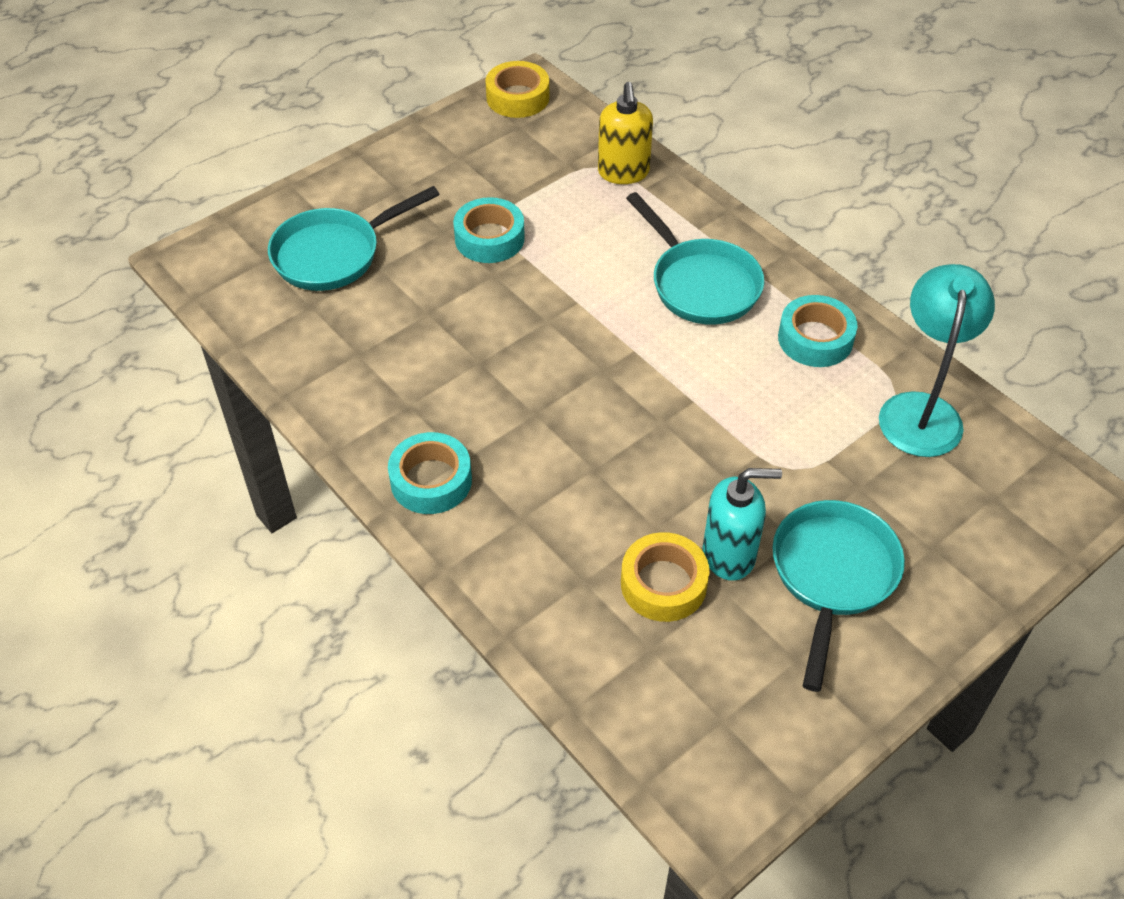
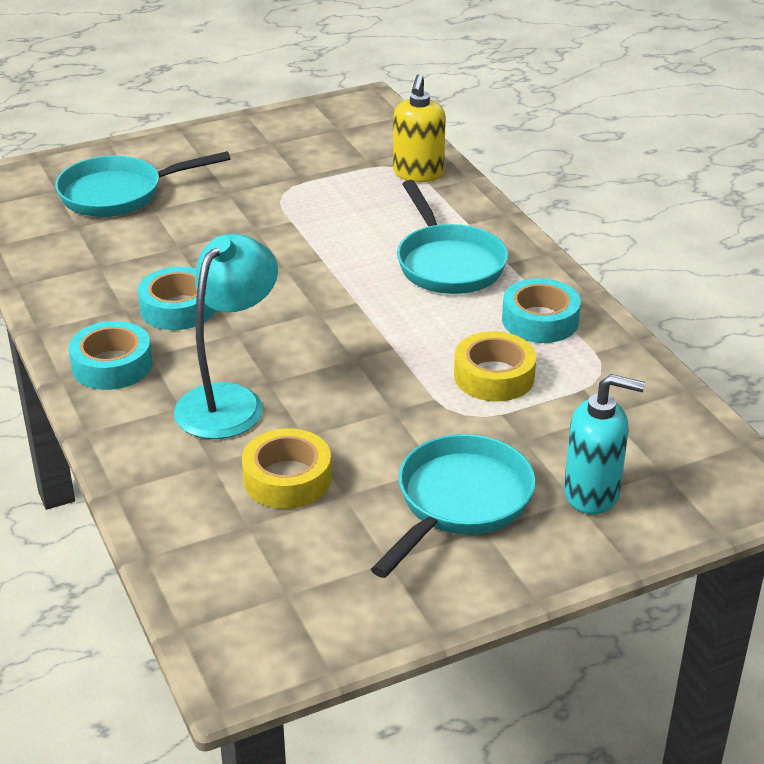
camera: 15 degrees right, 15 degrees down
turquoise tape [453,197,525,263] -> turquoise tape moved to [138,267,215,330]
yellow tape [485,61,549,118] -> yellow tape moved to [454,331,537,401]
turquoise soap dispenser [703,468,782,581] -> turquoise soap dispenser moved to [564,374,645,514]
turquoise lamp [879,264,995,457] -> turquoise lamp moved to [174,234,278,439]

